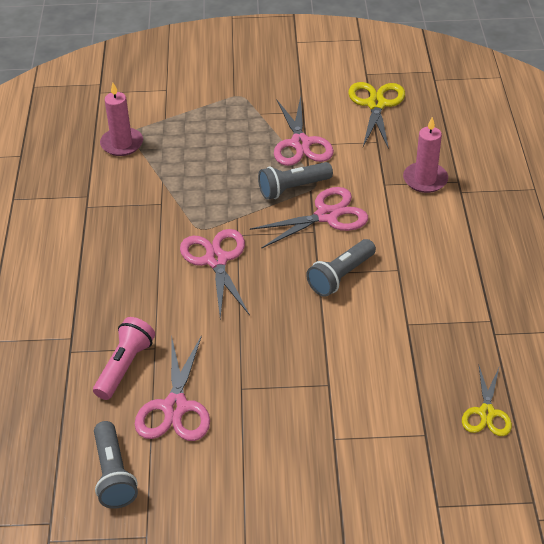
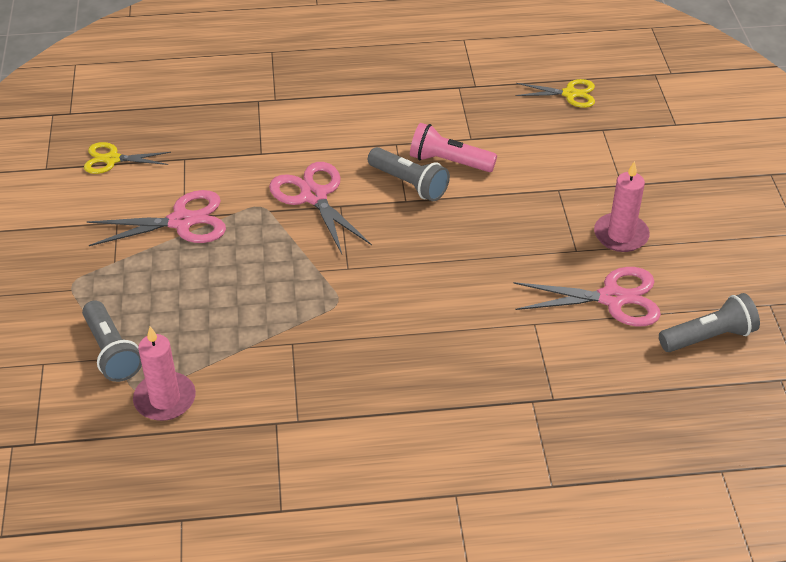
camera: 95 degrees left, 0 degrees up
pink flashlight [93,317,155,400] -> pink flashlight moved to [410,123,497,172]
pink scissors [180,229,250,318] -> none
grey flashlight [258,162,333,200] -> grey flashlight moved to [82,300,142,382]
yellow scissors [348,82,405,149] -> yellow scissors [84,142,171,174], size x0.65
pink candle [403,117,448,193] -> pink candle moved to [594,161,650,252]

